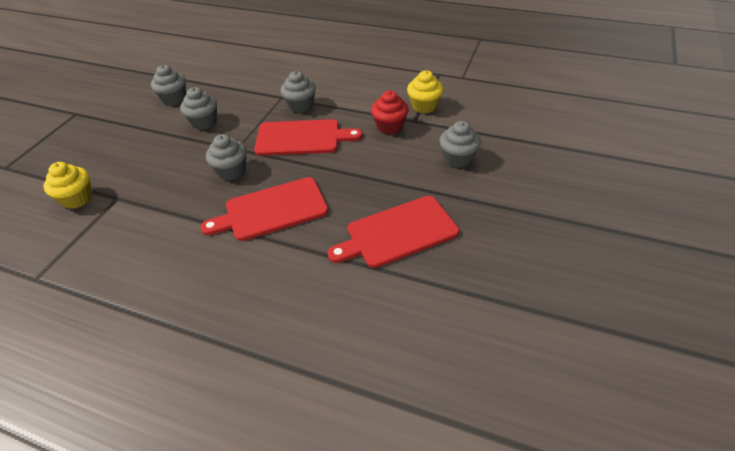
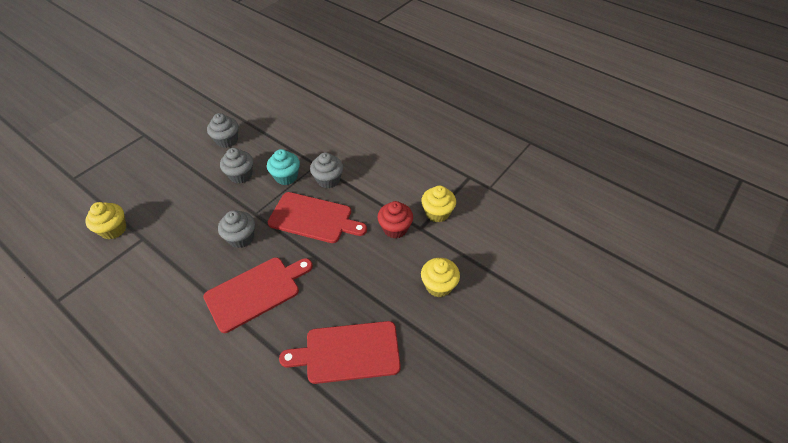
camera: 15 degrees right, 5 degrees up
red cutting board [200,177,328,241] -> red cutting board turned 150 degrees clockwise [203,257,313,333]
grey cupcake [439,121,481,168] -> yellow cupcake [421,258,460,297]
none -> turquoise cupcake [267,149,300,185]

